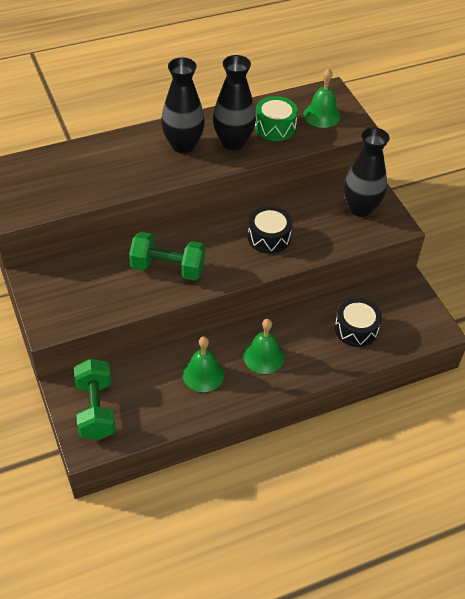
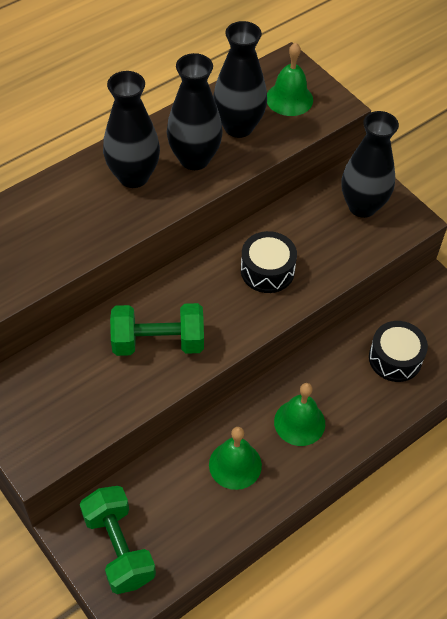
camera: 15 degrees left, 5 degrees up
green drum [255,96,298,141] -> black vase [213,21,267,138]

